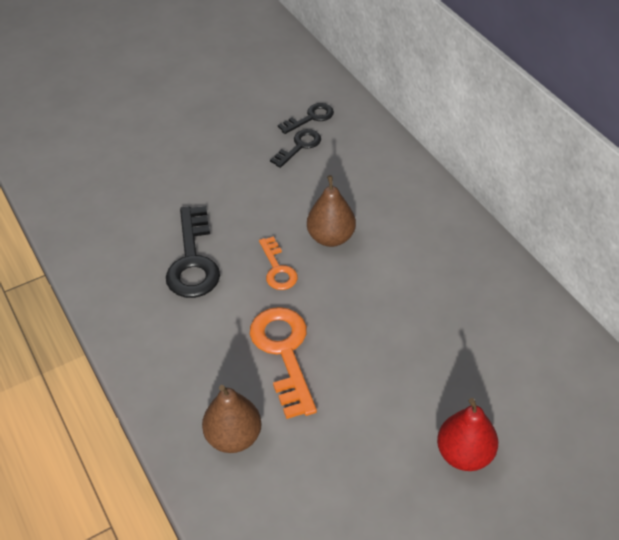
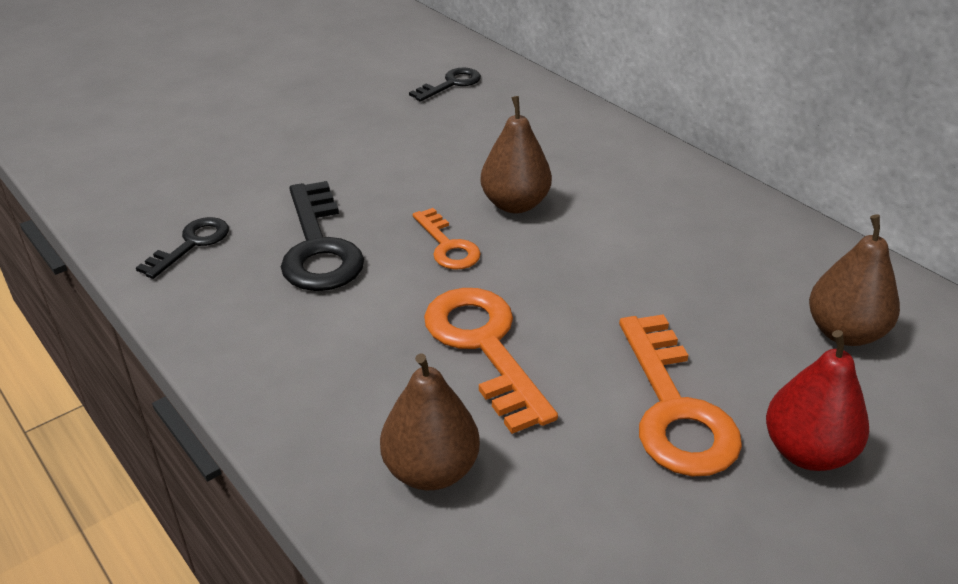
camera: 10 degrees left, 10 degrees down
black key [270,129,321,168] -> black key moved to [136,217,229,279]
none -> orange key [619,314,742,476]
none -> brown pear [809,214,900,346]

